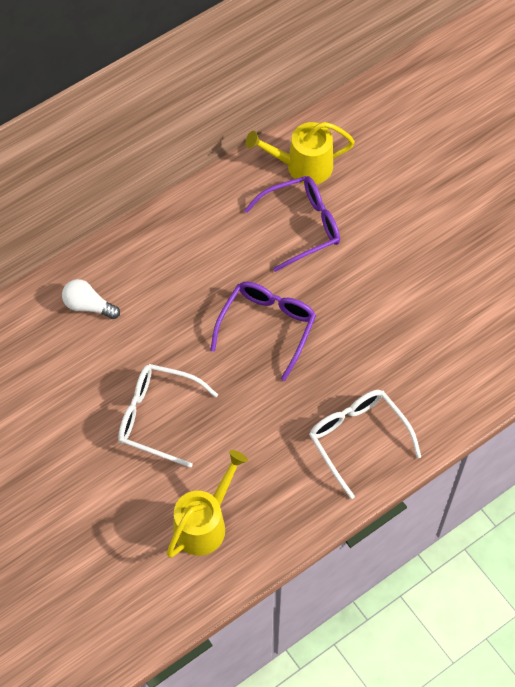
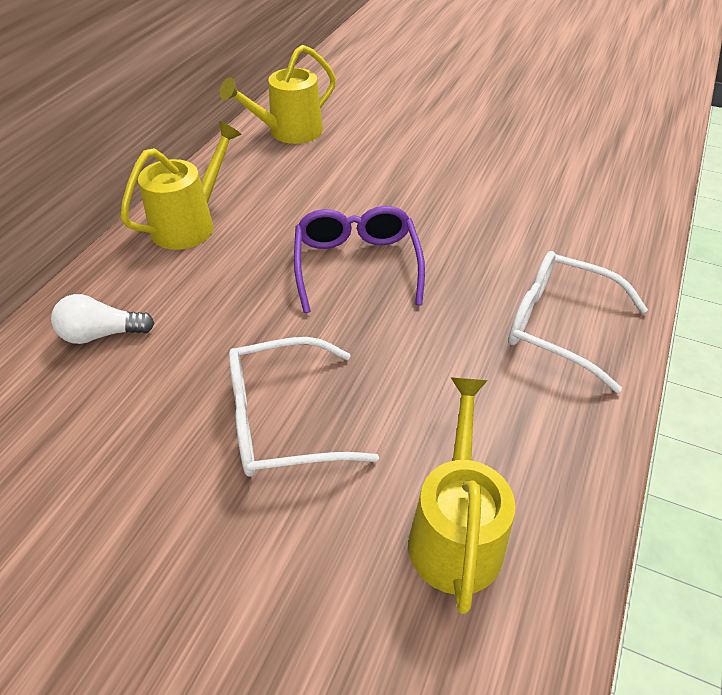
camera: 30 degrees left, 15 degrees down
purple glasses [244,176,340,272] -> none
none -> yellow watering can [121,121,242,250]

